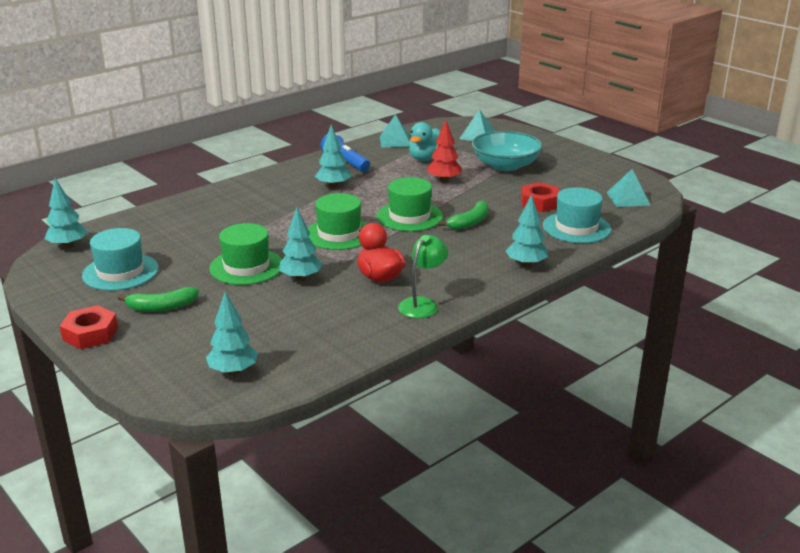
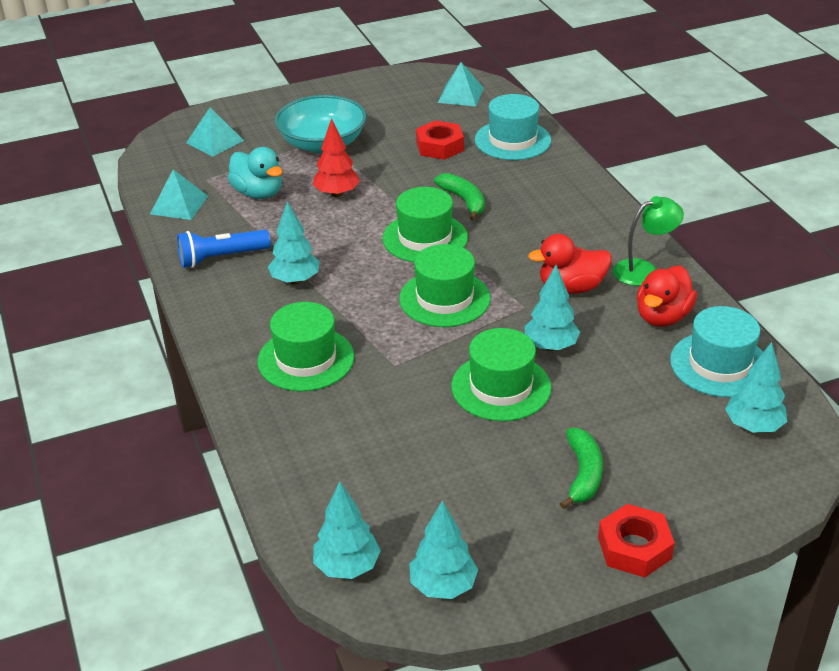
camera: 70 degrees left, 10 degrees up
turquoise hat [82,228,159,291] -> turquoise hat moved to [670,306,763,397]
green lamp [398,235,448,318] -> green lamp turned 105 degrees clockwise [613,196,684,286]
turquoise tree [506,194,548,268] -> turquoise tree moved to [409,500,478,599]
none -> green hat [257,302,354,392]
none -> red duck [637,266,697,327]

